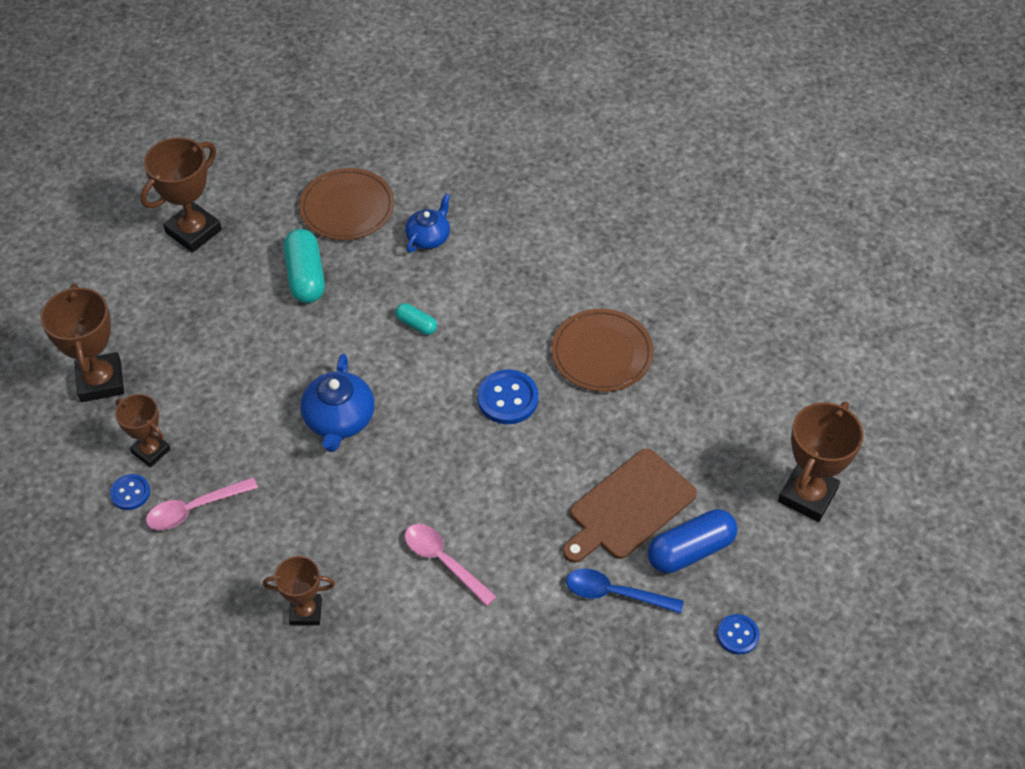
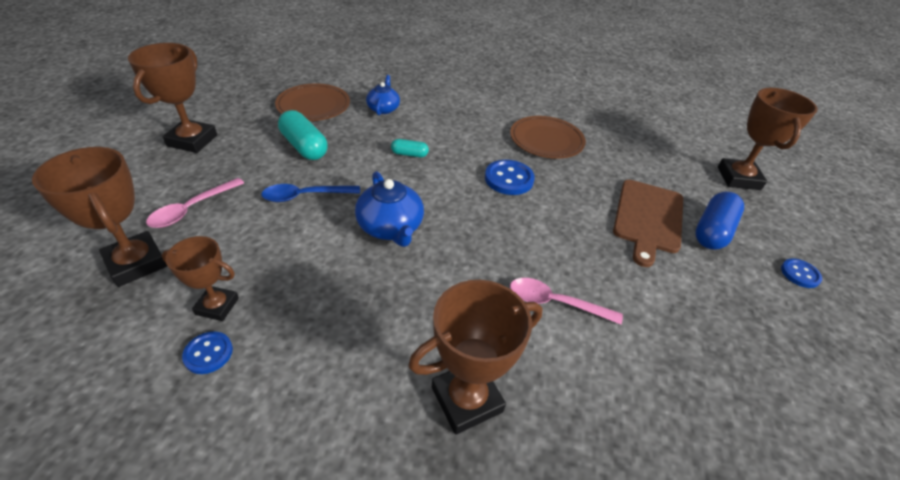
camera: 30 degrees left, 10 degrees down
pink spoon [146,477,258,530] -> pink spoon moved to [146,178,244,228]
brown trophy [263,556,335,625] -> brown trophy [408,280,542,435], size x1.60
blue spoon [566,568,684,614] -> blue spoon moved to [261,184,360,202]

